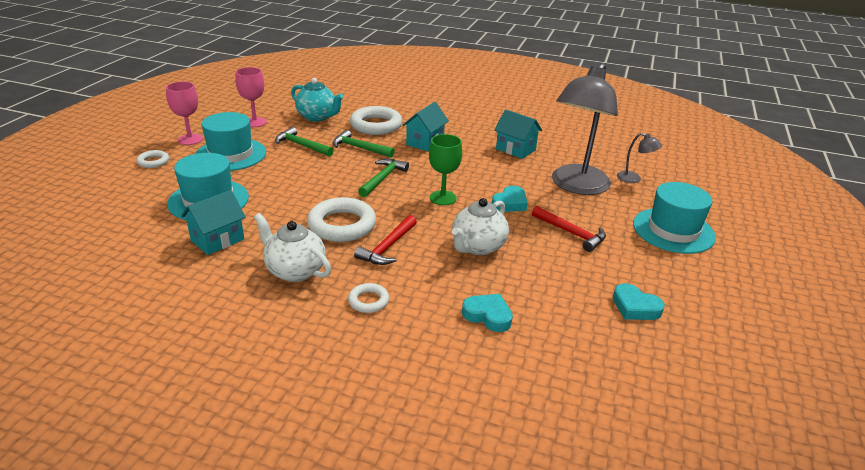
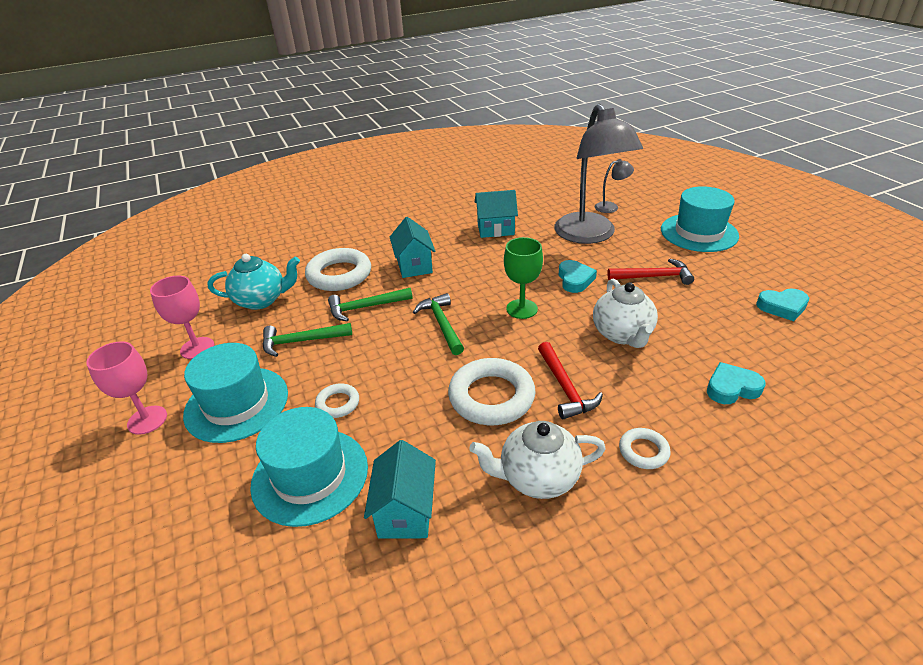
camera: 40 degrees left, 5 degrees up
white ring [136,150,169,168] -> white ring moved to [315,383,359,418]

